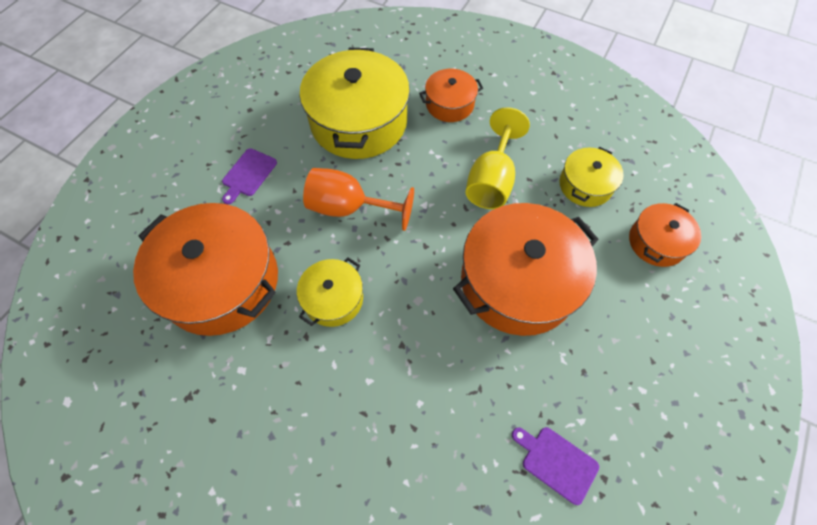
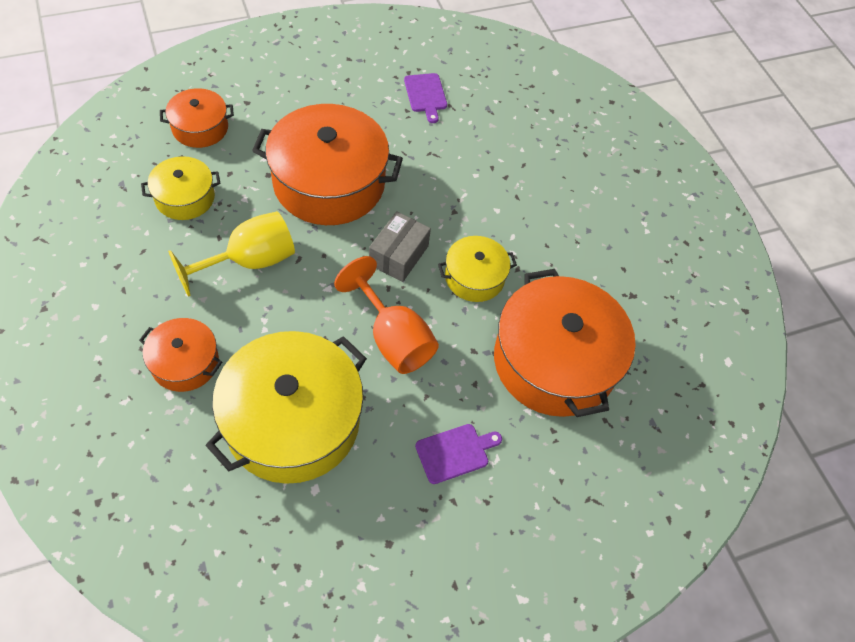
camera: 145 degrees left, 5 degrees down
none -> grey box [369,211,431,282]

